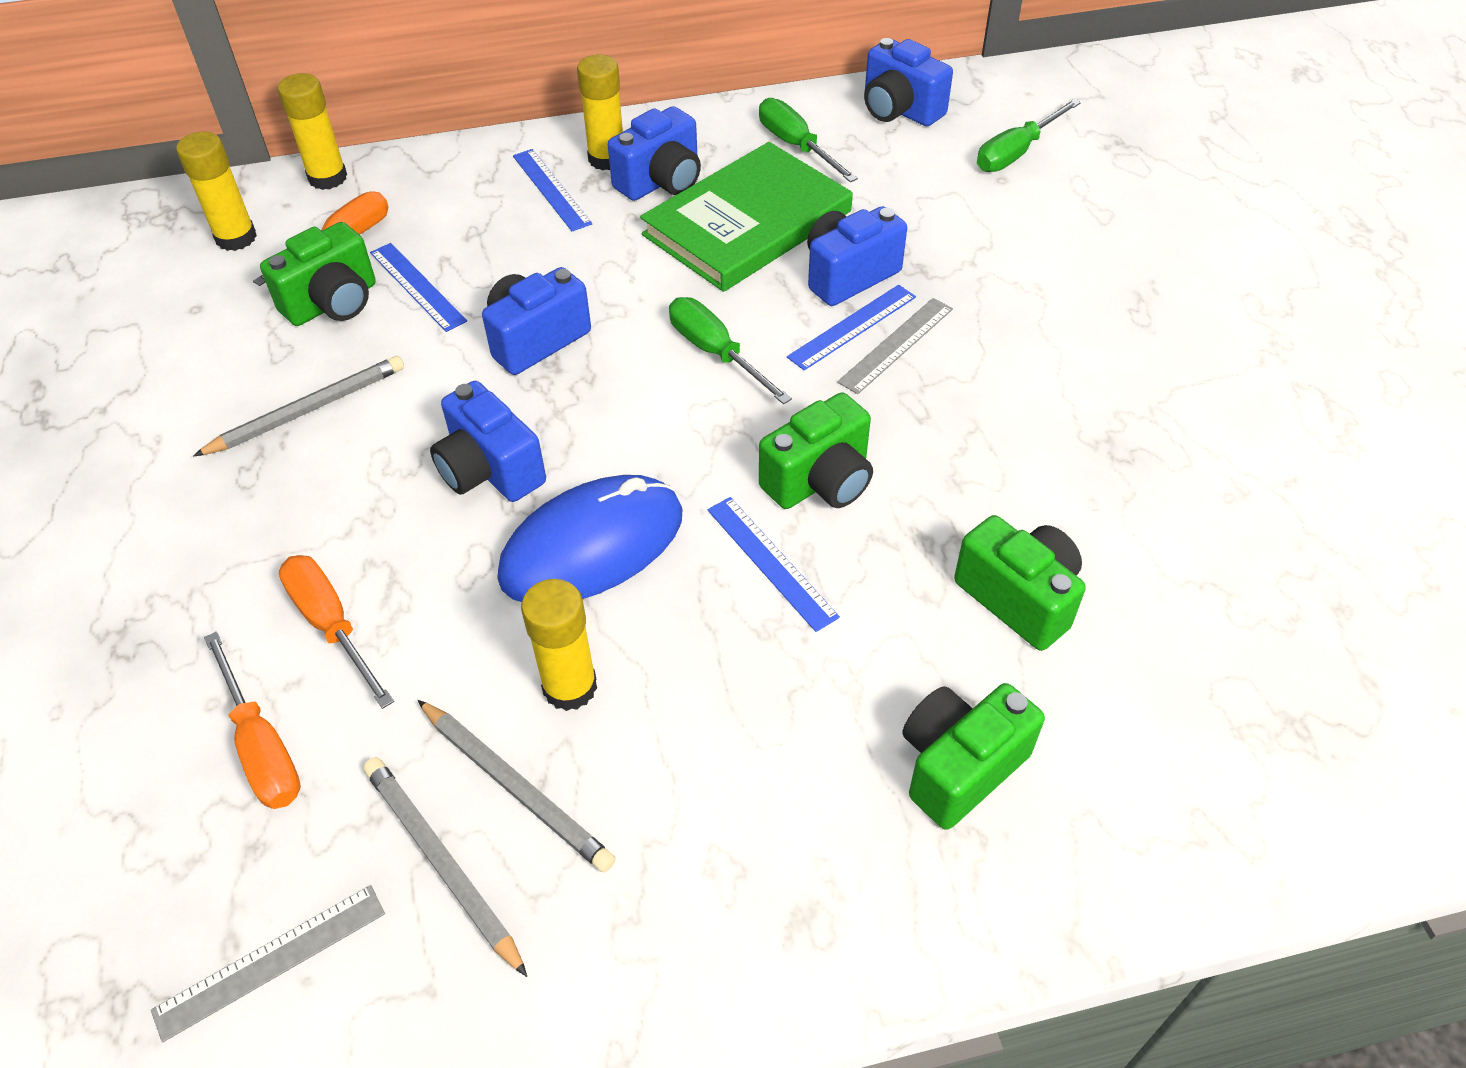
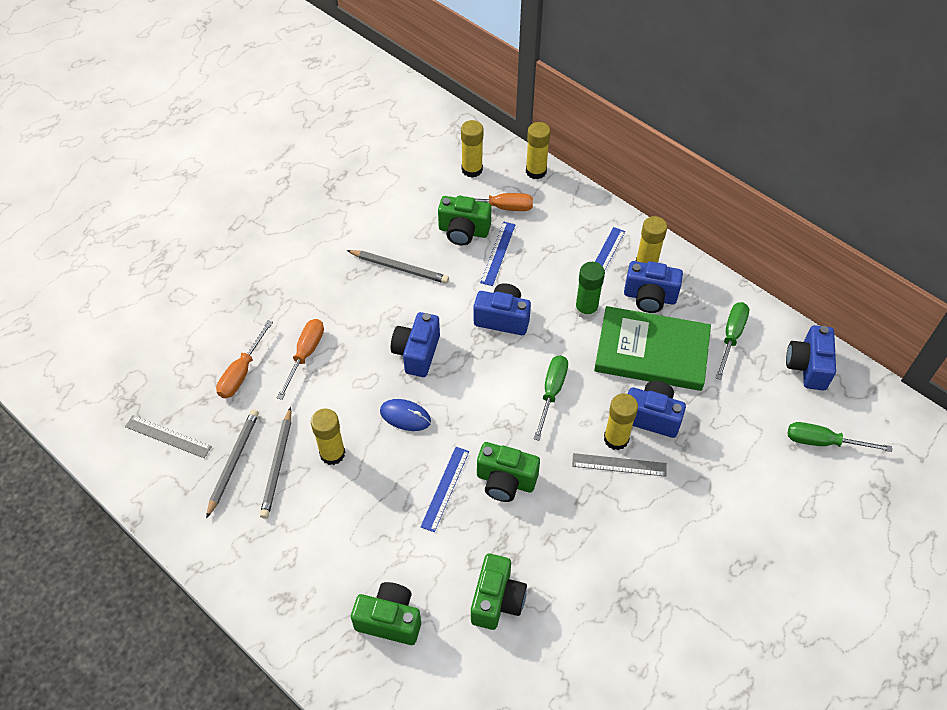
camera: 55 degrees right, 5 degrees up
blue mouse [497,475,683,602] -> blue mouse [380,399,431,431], size x0.54
blue ruler [787,285,916,371] -> yellow glue stick [604,393,638,450]
none -> green glue stick [575,262,605,319]

